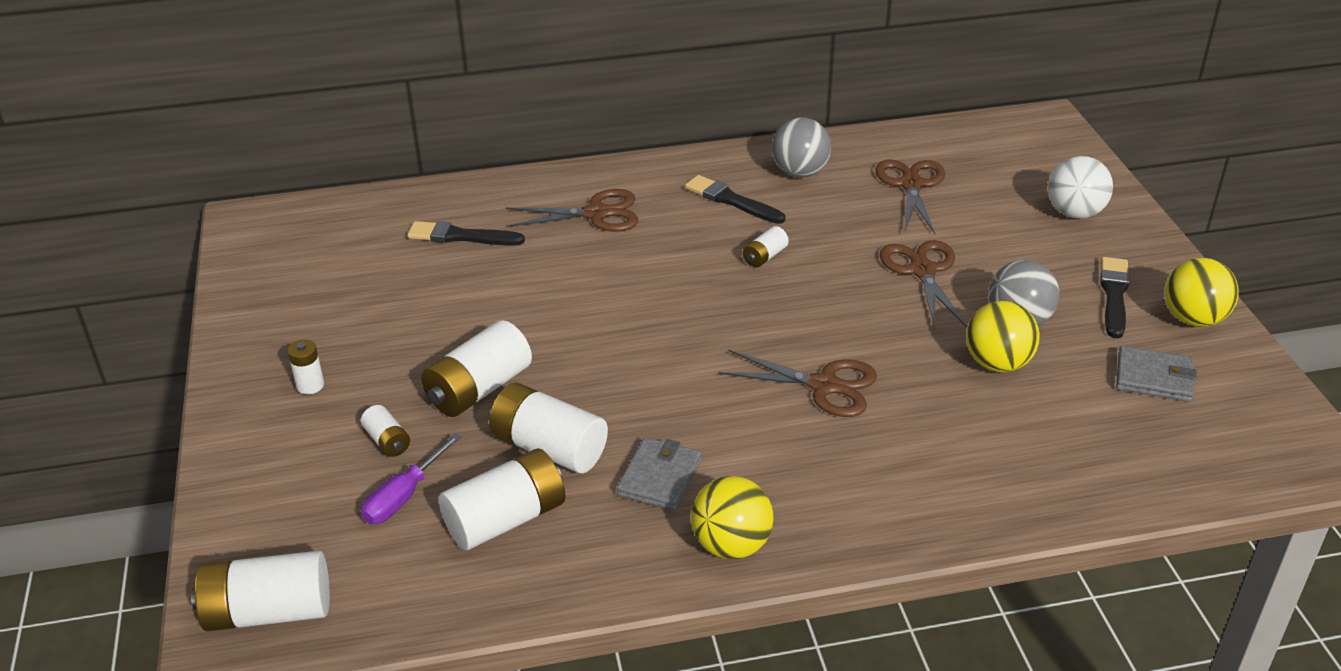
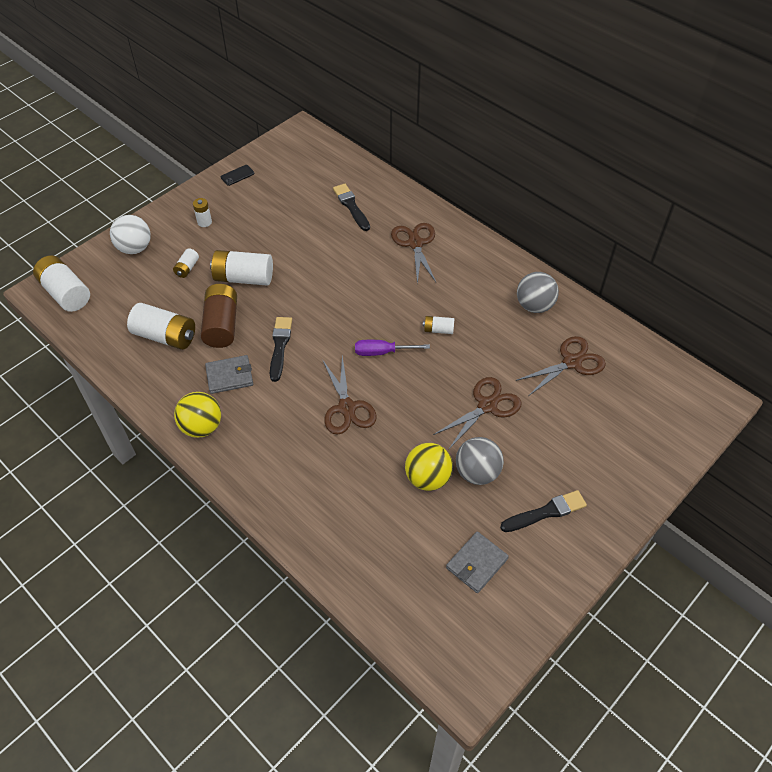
camera: 55 degrees right, 15 degrees up
purple screwdriver [361,433,461,524] -> purple screwdriver moved to [355,340,430,356]
white battery [489,383,608,473] -> brown battery [201,284,237,348]
brown scissors [506,189,638,232] -> brown scissors turned 150 degrees counterclockwise [391,223,436,284]
black brush [685,175,785,224] -> black brush moved to [270,317,292,382]
white ball [1048,156,1113,219] -> white ball moved to [110,215,151,254]
grey wallet [1116,346,1196,402] -> grey wallet turned 60 degrees clockwise [446,531,509,593]
yellow ball [1165,258,1239,327] -> none
none -> black phone [221,165,255,186]

